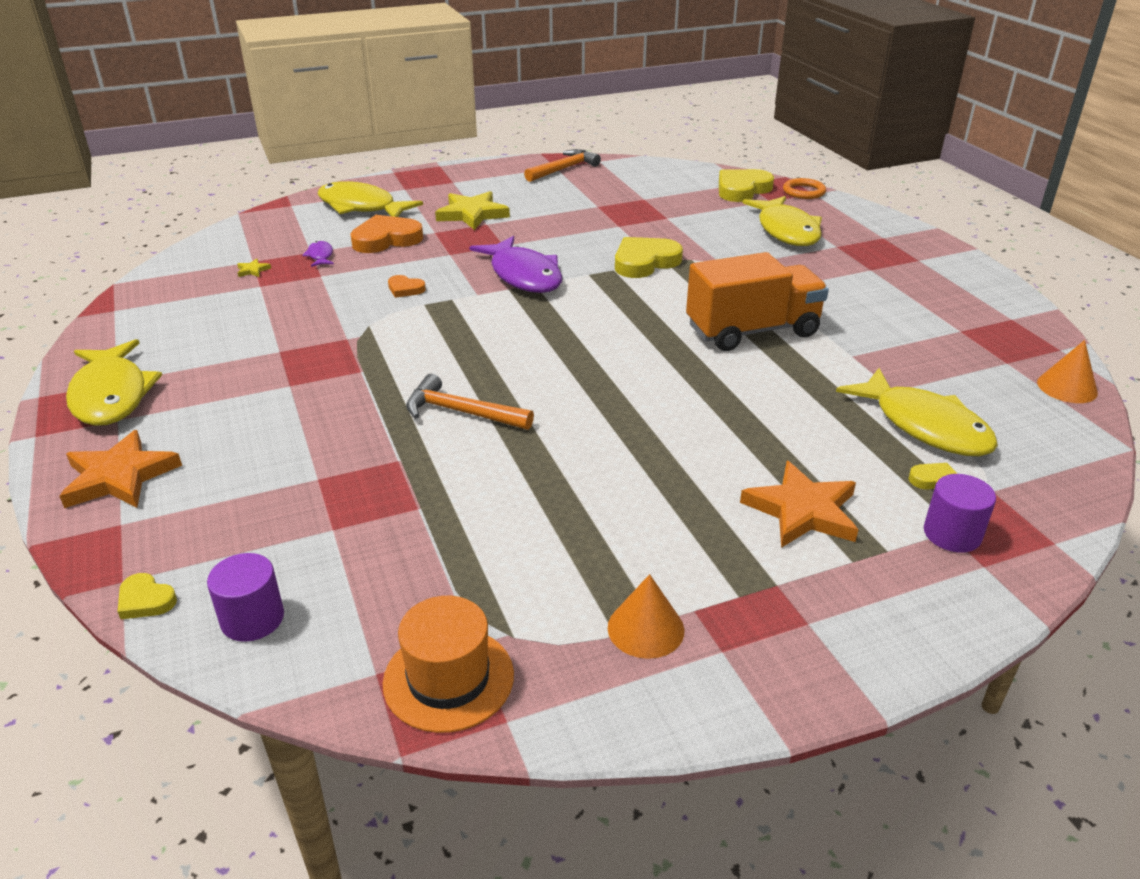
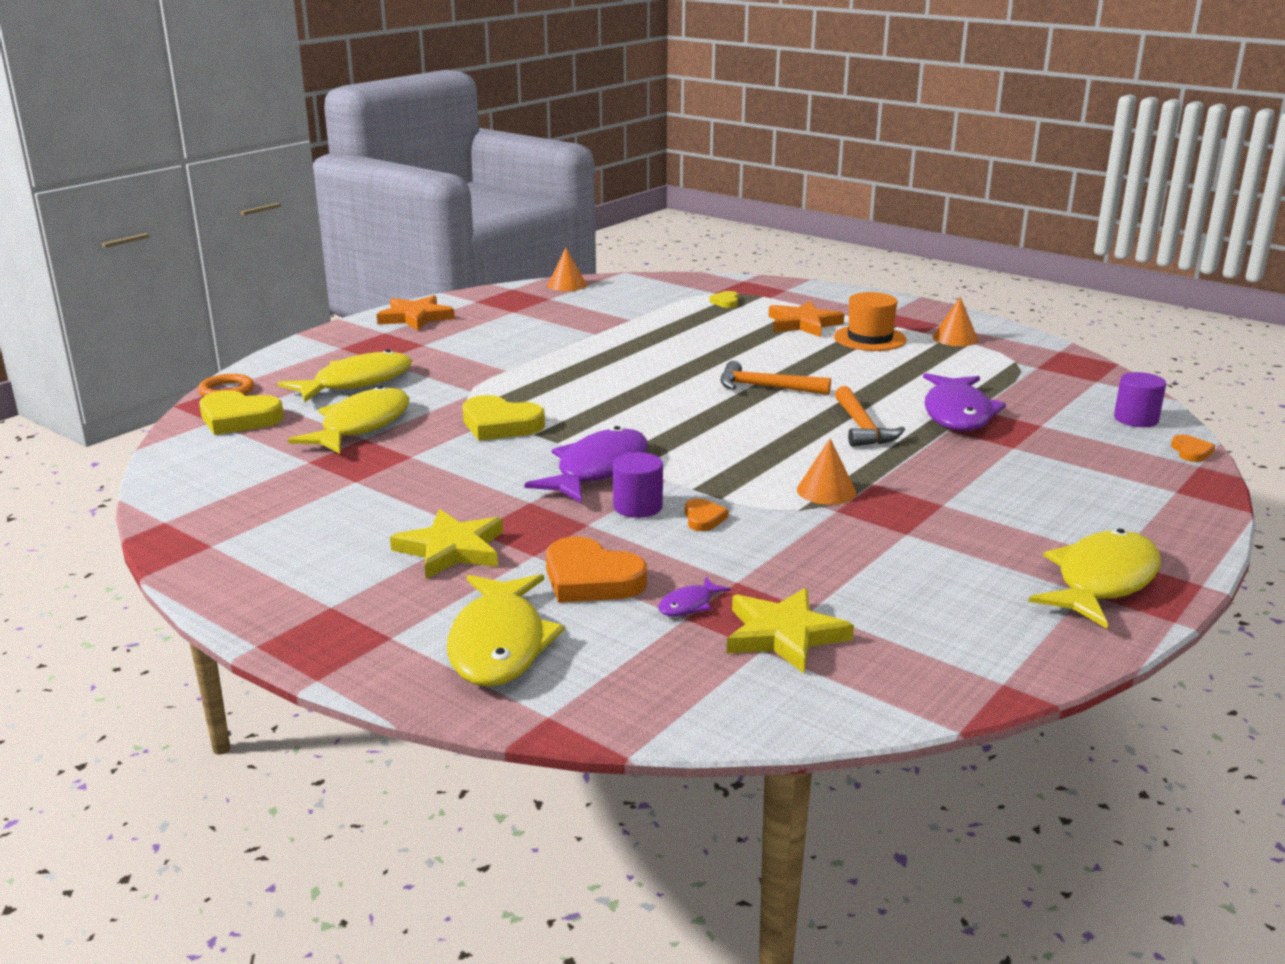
camera: 120 degrees left, 10 degrees down
orange star [60,430,182,508] -> orange star moved to [377,295,455,331]
yellow heart [118,573,177,619] -> orange heart [1171,435,1215,462]
yellow star [237,259,271,277] -> yellow star [727,588,854,673], size x2.42
orange hat [383,596,514,733] -> orange hat moved to [834,292,907,351]
orange hammer [524,149,601,182] -> orange hammer moved to [720,361,831,395]
orange truck [686,252,829,351] -> none
yellow fish [836,368,998,456] -> yellow fish moved to [288,386,409,454]
purple cylinder [924,474,996,553] -> purple cylinder moved to [613,452,663,518]
none -> orange cone [797,438,856,505]
none -> purple fish [923,373,1006,431]

